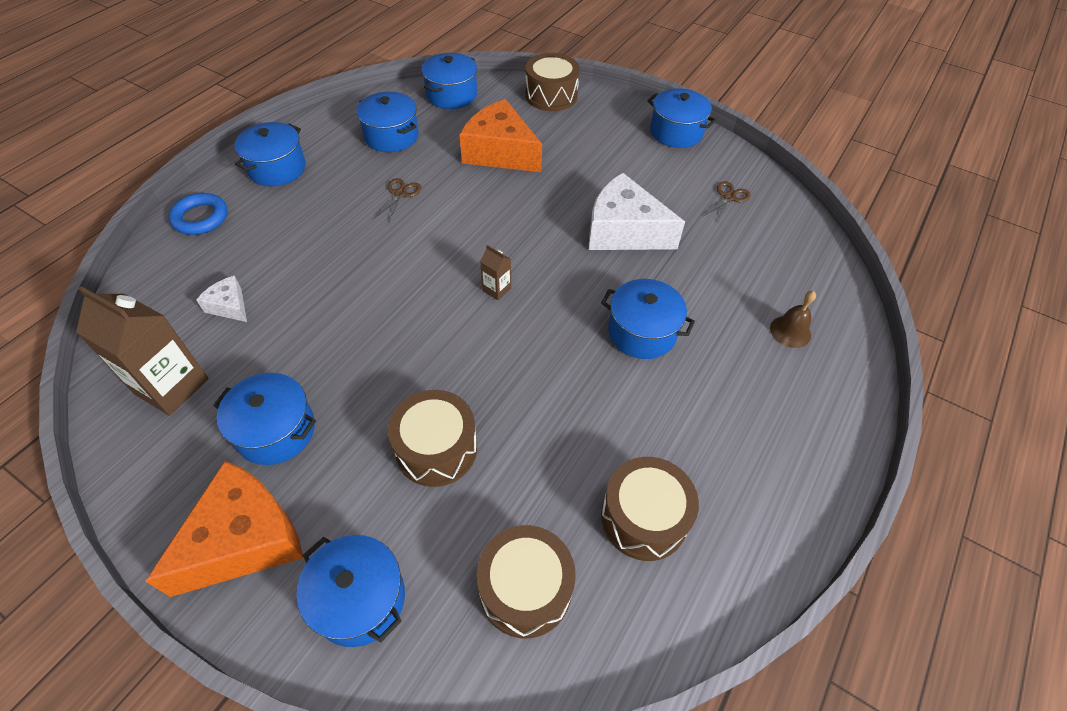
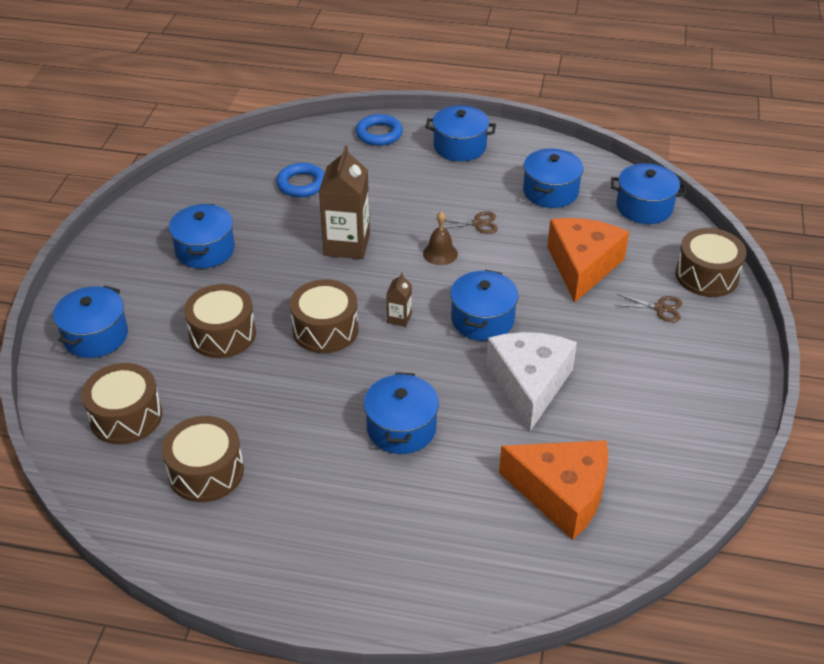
camera: 70 degrees right, 10 degrees down
brown carton [76,286,208,416] -> brown carton moved to [319,145,370,259]
orange cheese [145,461,303,597] -> orange cheese moved to [499,440,608,540]
white cheese [196,276,247,322] -> blue ring [276,163,325,197]
blue pot [647,88,716,148] -> blue pot moved to [450,270,519,341]
brown scissors [704,181,751,222] -> brown scissors moved to [615,294,682,322]
brown bell [770,291,816,348] -> brown bell moved to [423,211,458,265]
none -> brown drum [290,280,359,353]

